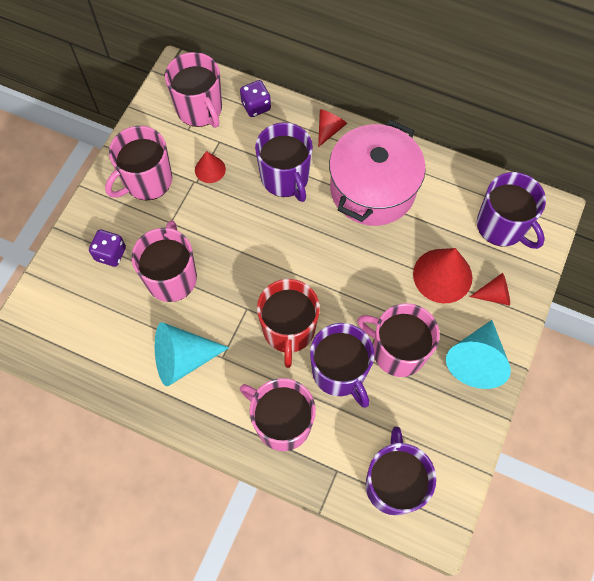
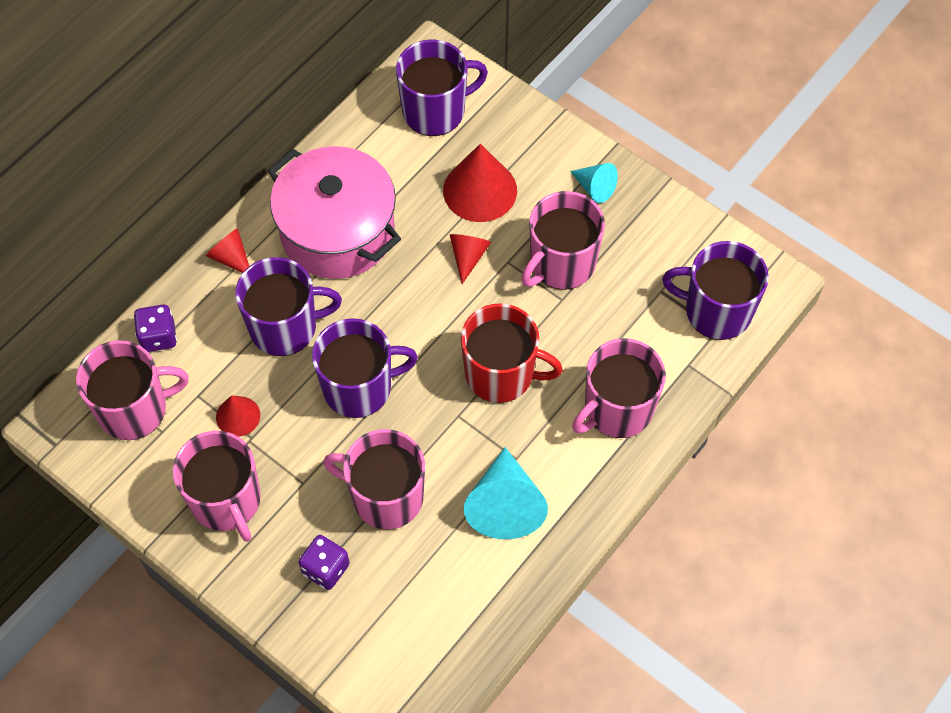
camera: 75 degrees left, 5 degrees down
purple mug [310,323,374,408] -> purple mug moved to [312,318,418,418]
turquoise cone [446,320,511,389] -> turquoise cone [570,163,618,203], size x0.55
red cone [470,273,510,306] -> red cone moved to [450,234,491,284]

